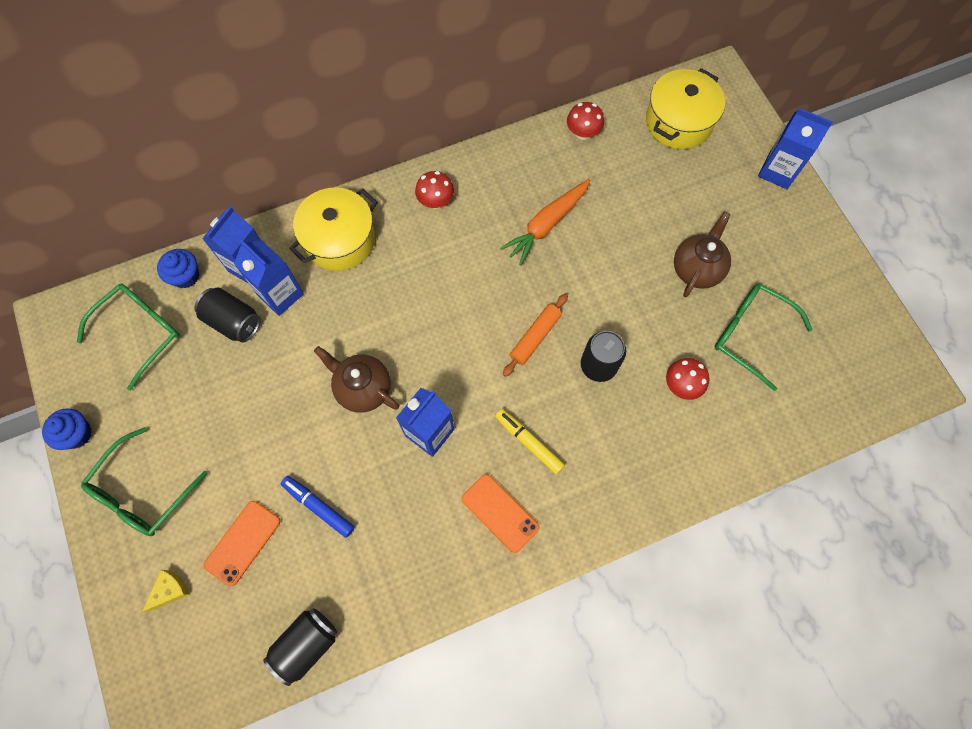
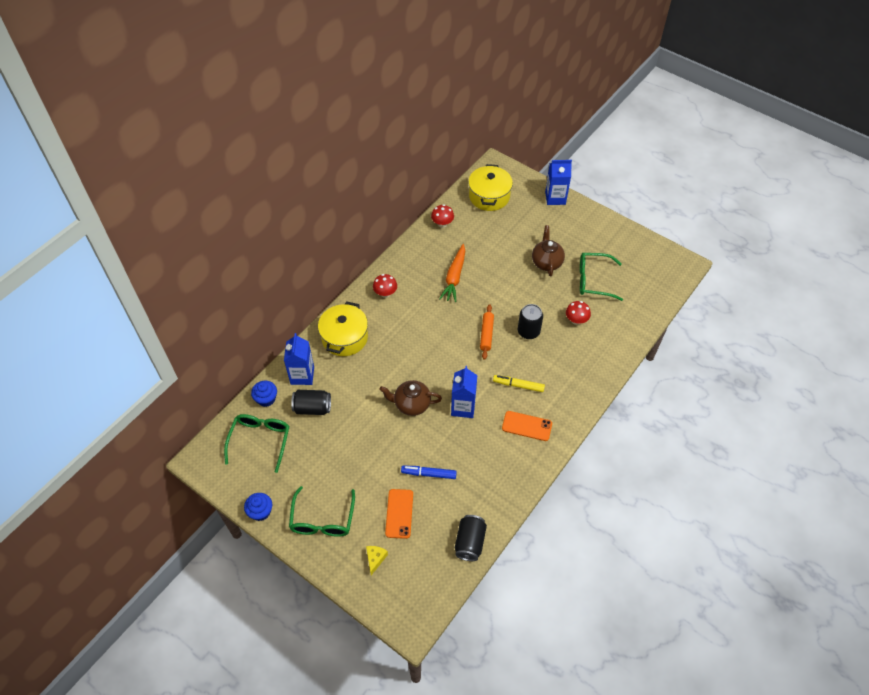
camera: 30 degrees left, 15 degrees down
blue carton [234,240,304,316] -> none

